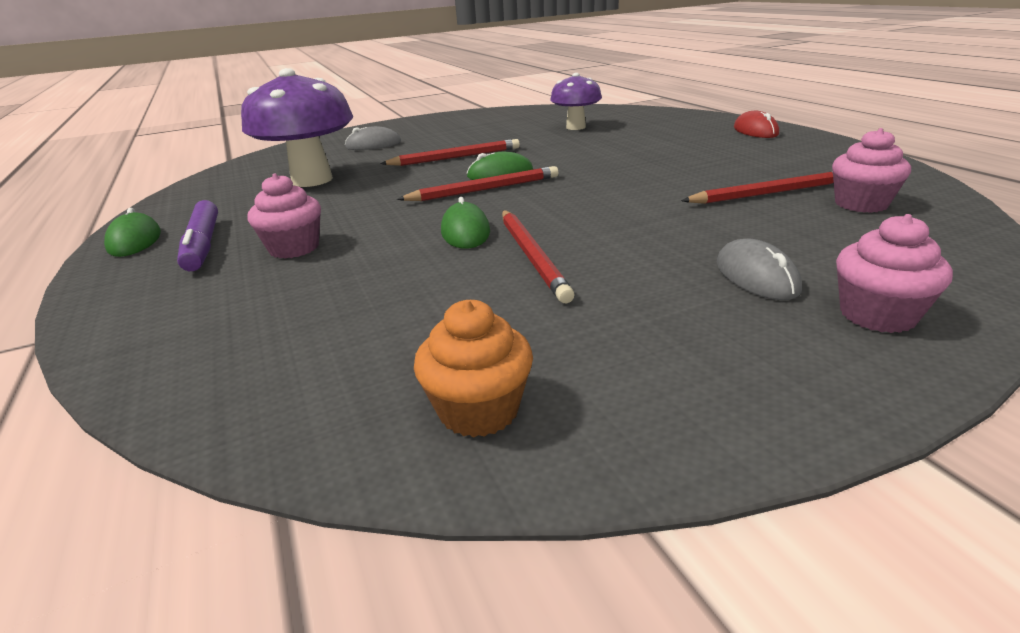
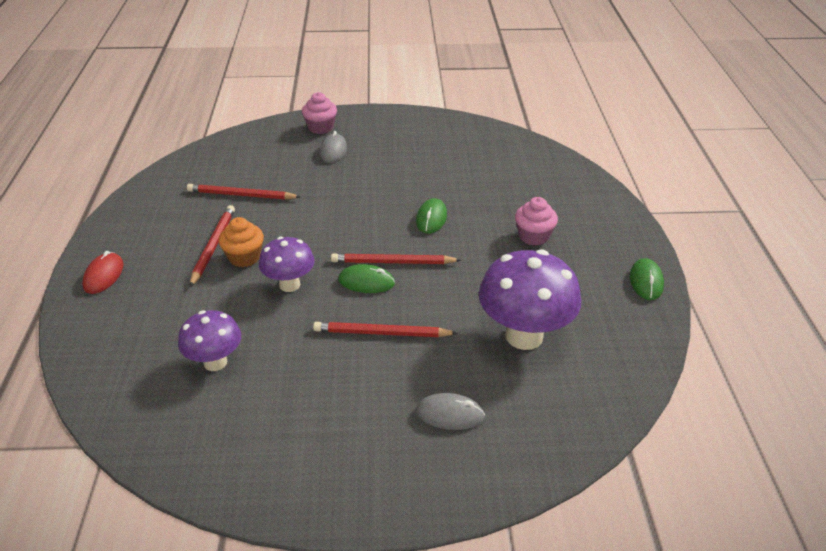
camera: 160 degrees left, 10 degrees up
purple marker [177,200,218,271] -> none
orange cupcake [414,300,533,437] -> orange cupcake moved to [219,217,264,267]
red pencil [502,210,574,303] -> red pencil moved to [190,205,235,287]
pink cupcake [832,128,911,213] -> none
none -> purple mushroom [259,237,314,292]

